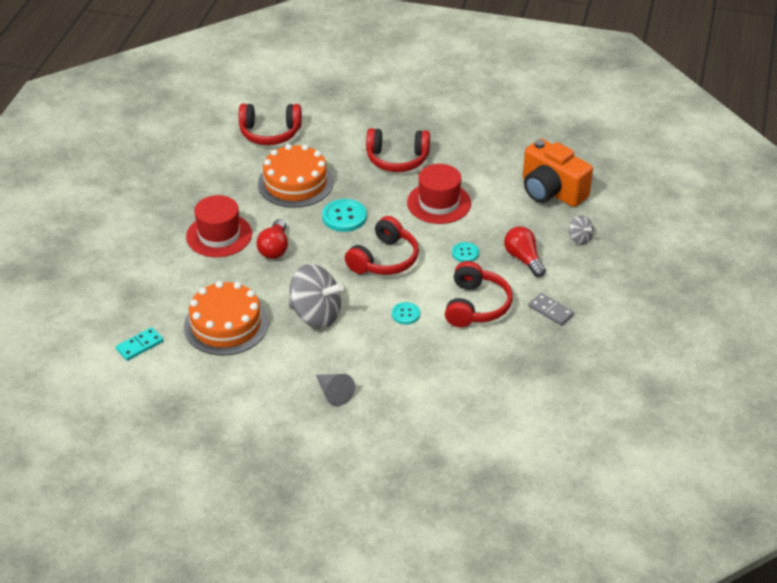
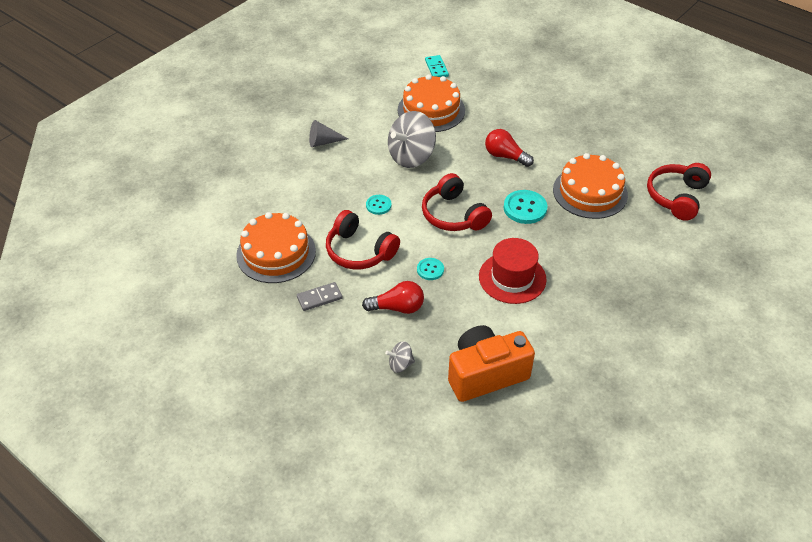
camera: 115 degrees right, 5 degrees up
red hat [186,195,252,257] -> none
red headphones [366,128,430,172] -> none
none -> orange cake [236,212,316,283]

